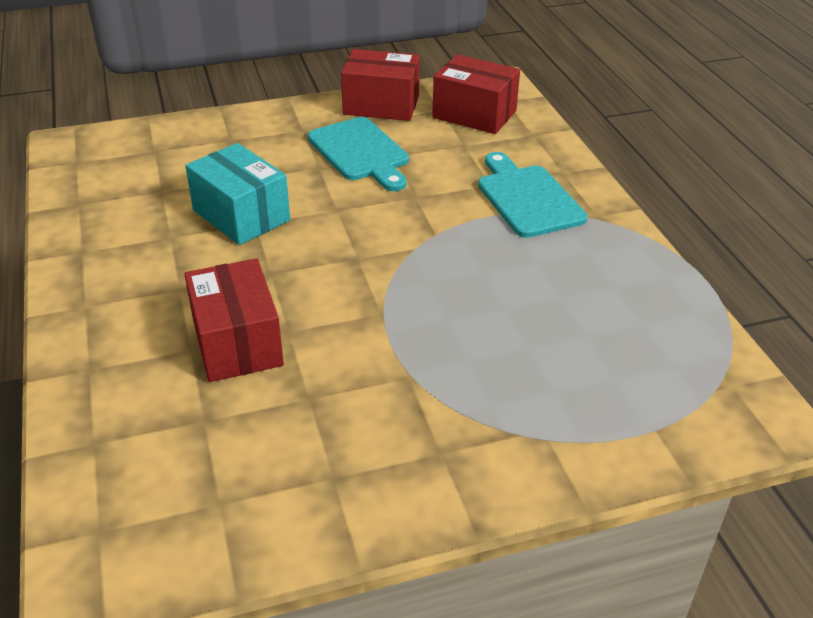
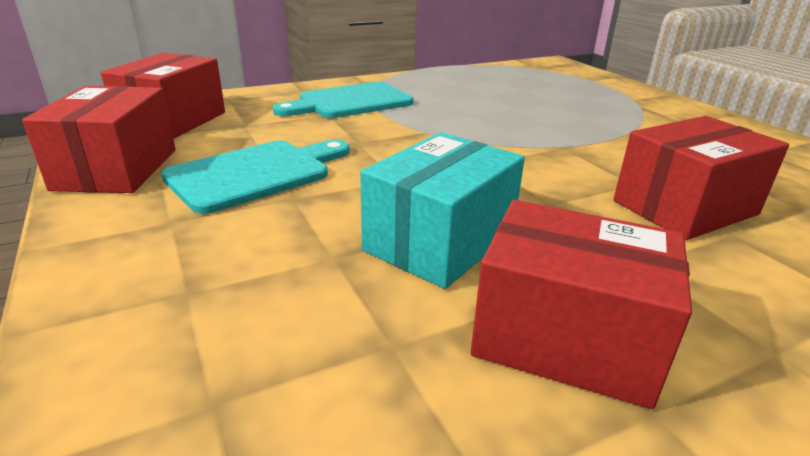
camera: 100 degrees left, 10 degrees down
none -> red box [471,200,692,409]

